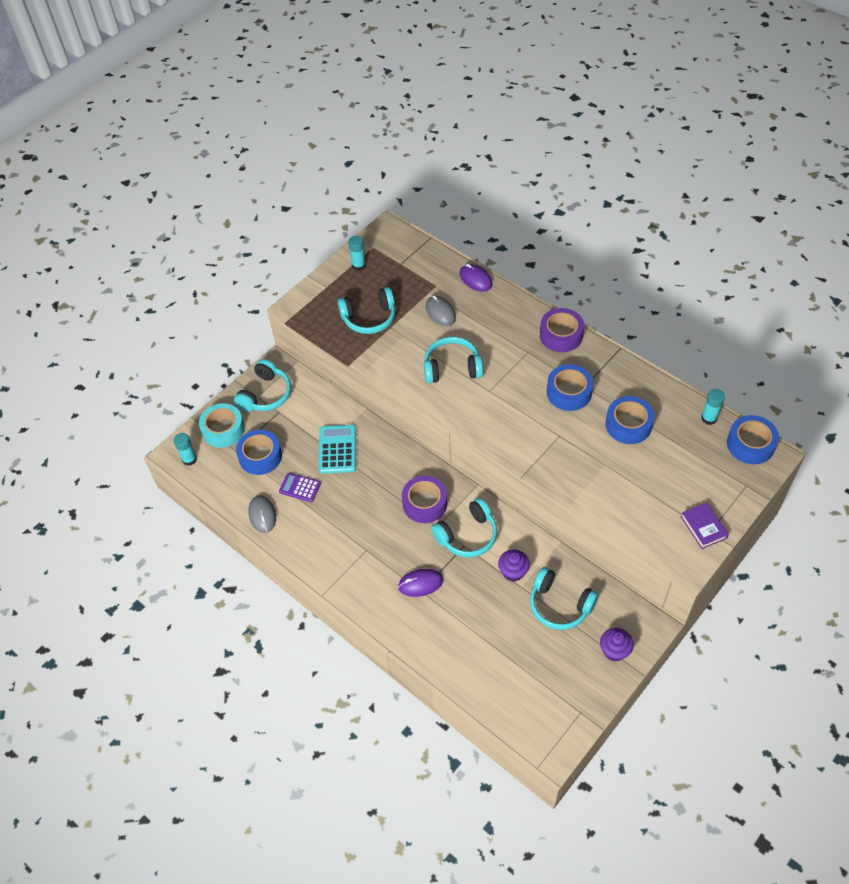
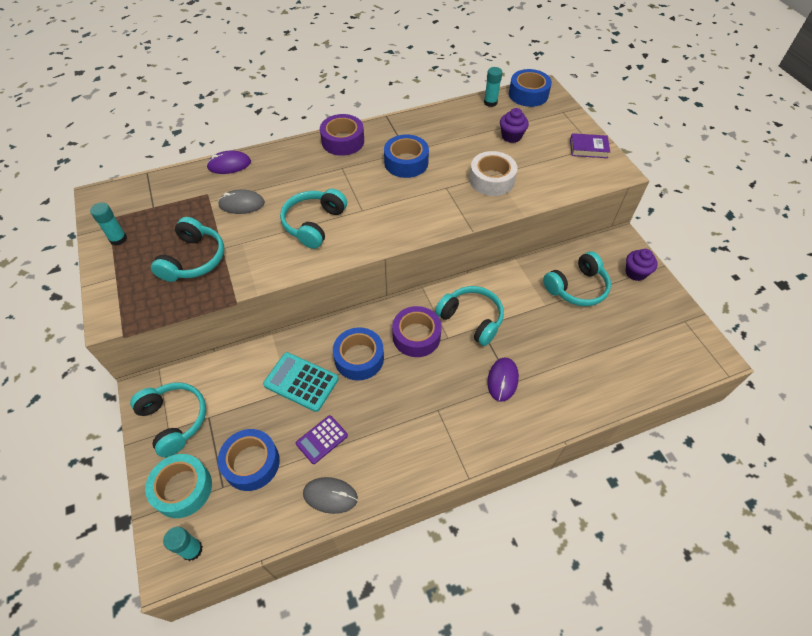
camera: 65 degrees left, 0 degrees up
turquoise headphones [431,498,497,557] -> turquoise headphones turned 45 degrees counterclockwise [435,286,504,346]
purple cupcake [498,549,530,582] -> purple cupcake moved to [500,108,529,143]
blue tape [605,396,654,444] -> blue tape moved to [333,327,384,380]
none -> white tape [469,151,517,196]

